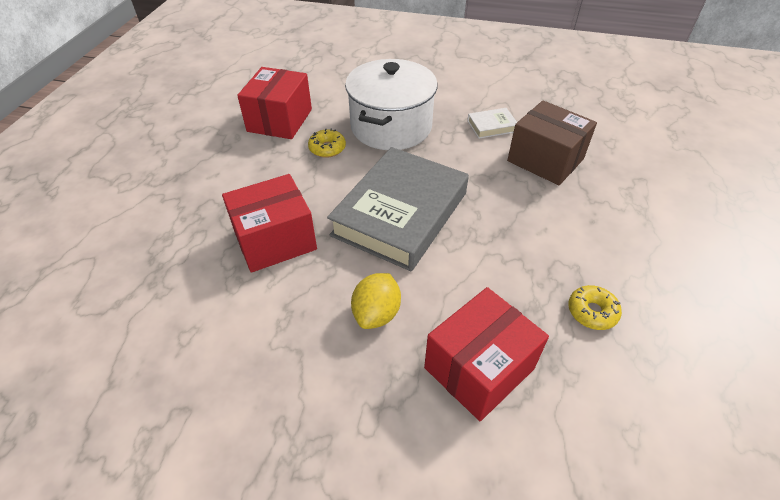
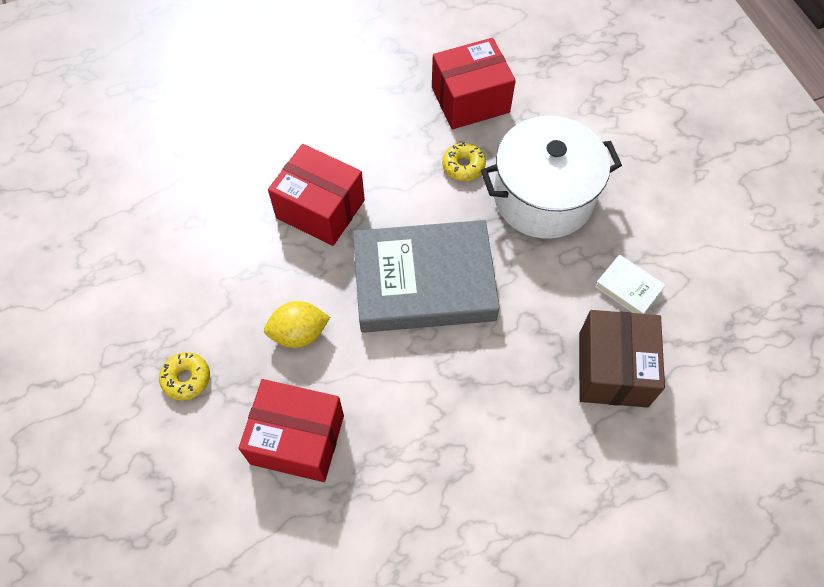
camera: 55 degrees right, 15 degrees up
yellow donut [568,285,622,330] -> yellow donut moved to [159,352,210,401]

